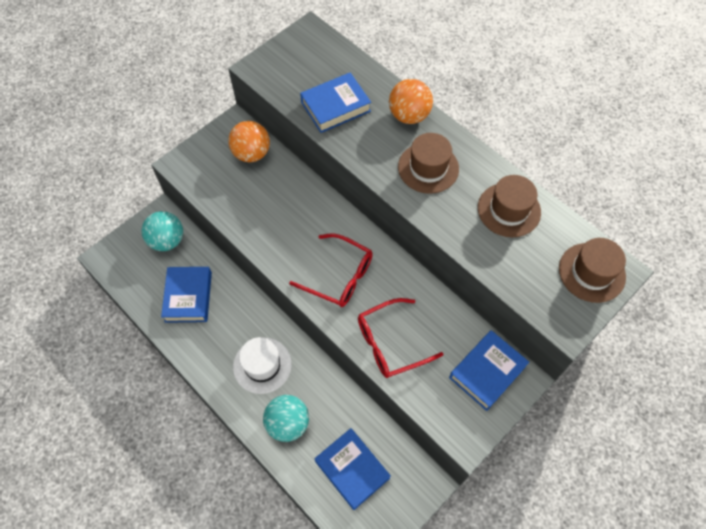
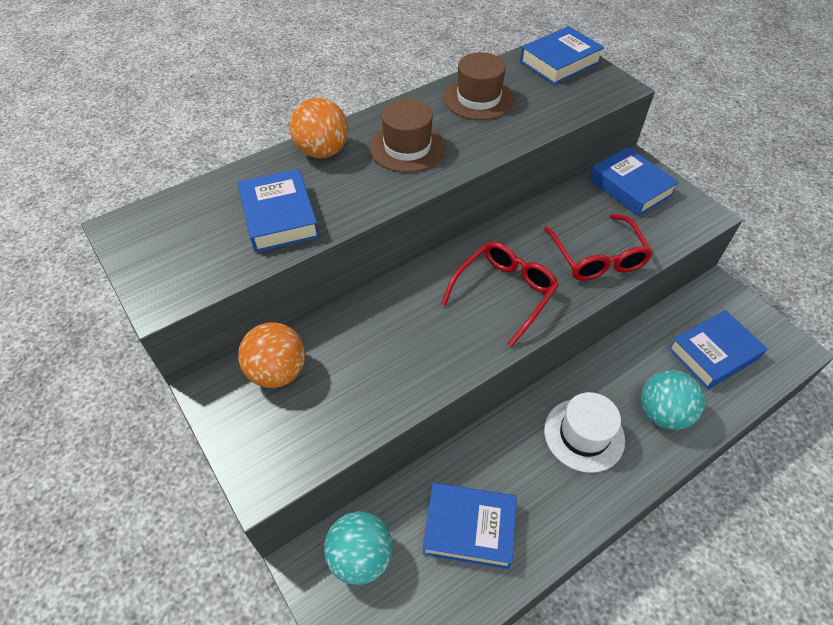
camera: 80 degrees left, 10 degrees down
brown hat [559,238,626,303] -> blue book [520,26,604,85]

